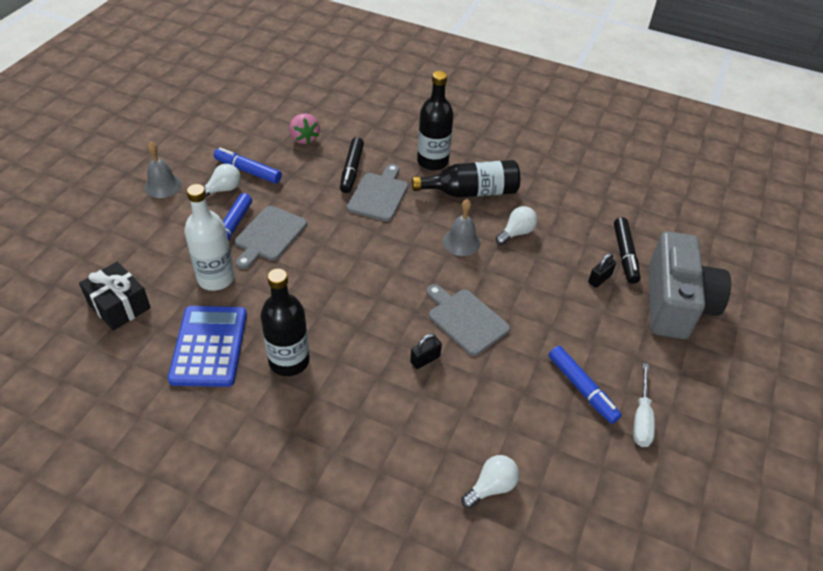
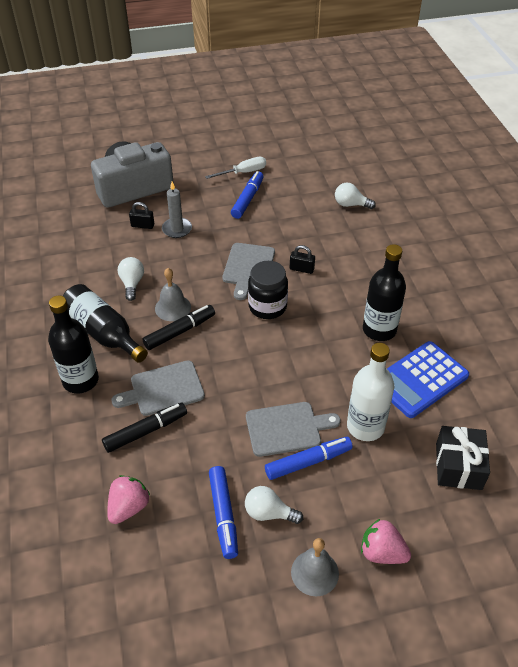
camera: 125 degrees left, 0 degrees up
white light bulb [496,206,537,245] -> white light bulb turned 75 degrees clockwise [118,257,144,301]
black marker [614,217,640,284] -> black marker moved to [142,305,215,350]
none -> grey candle [162,182,192,238]
none -> black jar [248,261,288,319]
none -> pink strawberry [361,519,411,564]

